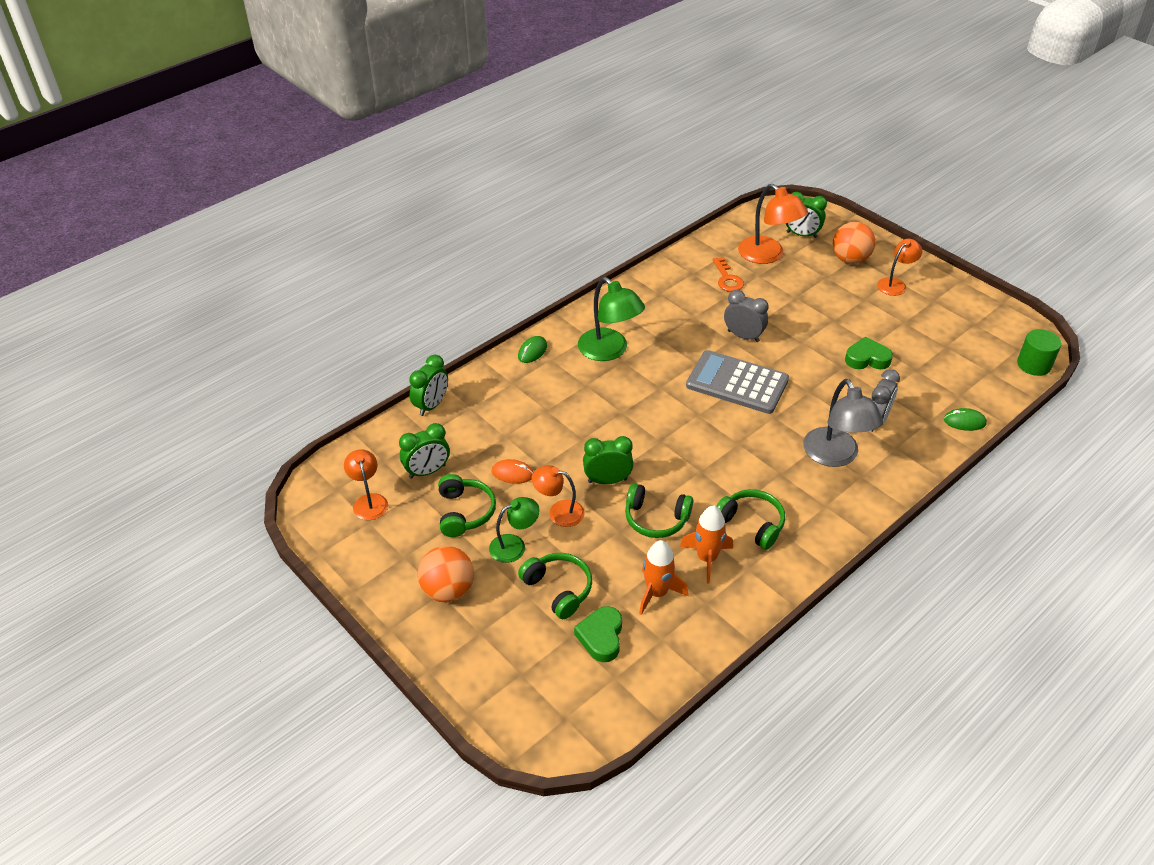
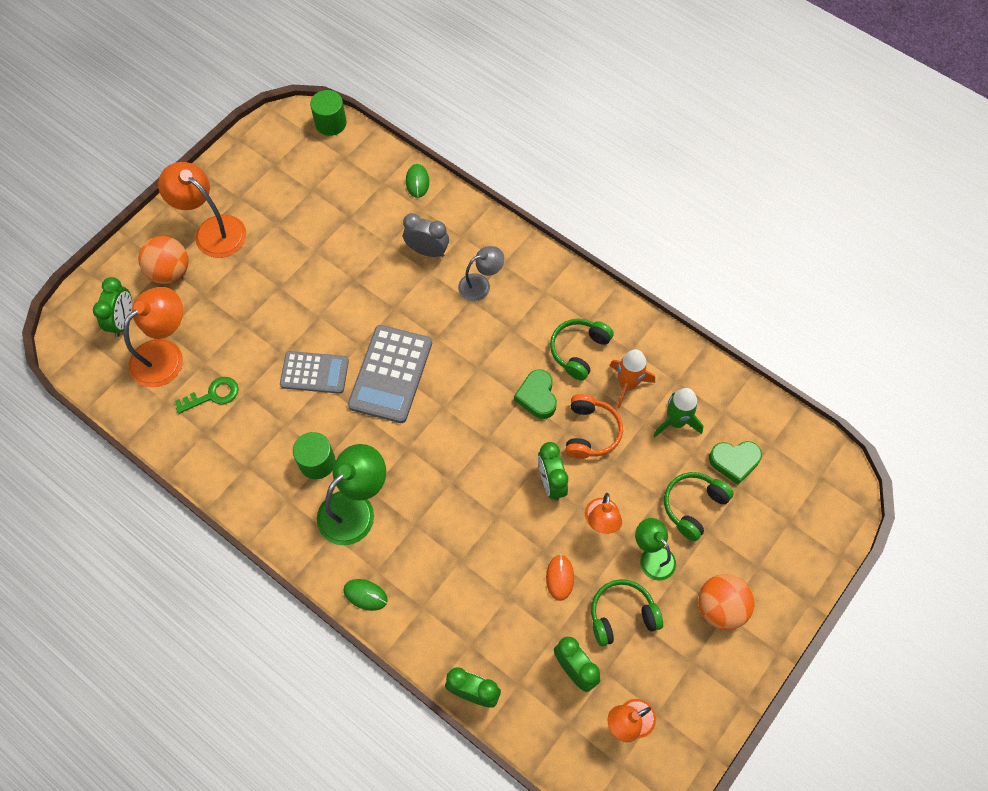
camera: 100 degrees left, 20 degrees up
green headphones [625,483,693,538] -> orange headphones [565,394,623,459]
orange rocket [639,540,689,615] -> green rocket [653,388,703,438]
orange key [712,257,744,292] -> green key [175,377,239,414]
grey clock [724,290,768,342] -> grey calculator [280,351,349,394]
grey lamp [803,379,883,467] -> grey lamp [458,246,504,301], size x0.61
green heart [845,337,893,369] -> green heart moved to [514,369,557,419]
orange lamp [877,239,922,296] -> orange lamp [158,162,246,258], size x1.63
none -> green cylinder [293,432,336,479]

